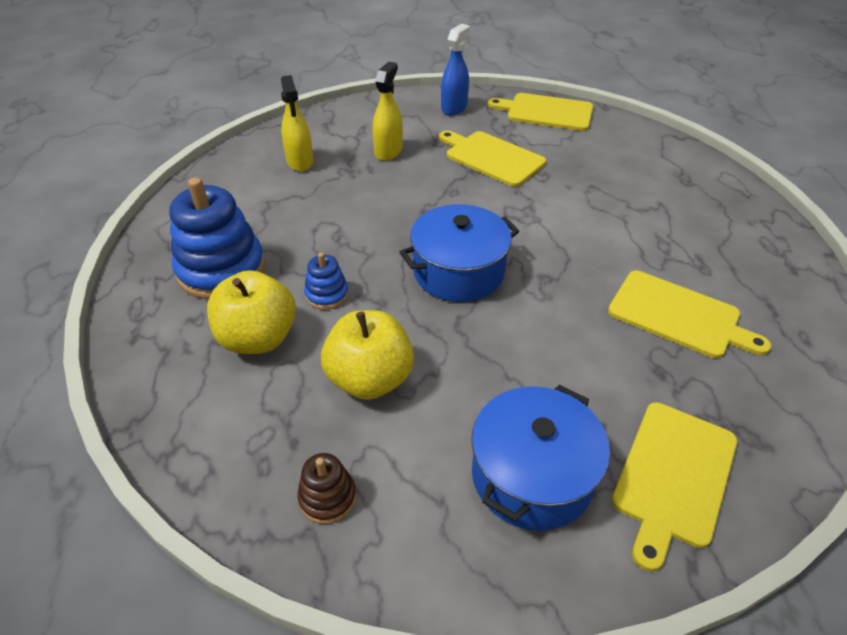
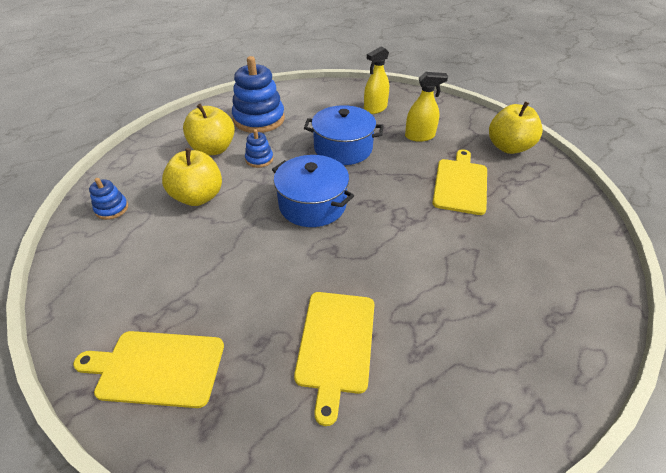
camera: 65 degrees right, 0 degrees up
brown stacking toy [297,453,356,524] -> blue stacking toy [89,178,128,220]
blue spray bottle [441,24,469,115] -> yellow apple [489,101,543,154]
blue pot [471,385,610,531] -> blue pot moved to [304,105,384,165]
yellow cutting board [488,93,593,131] -> none

